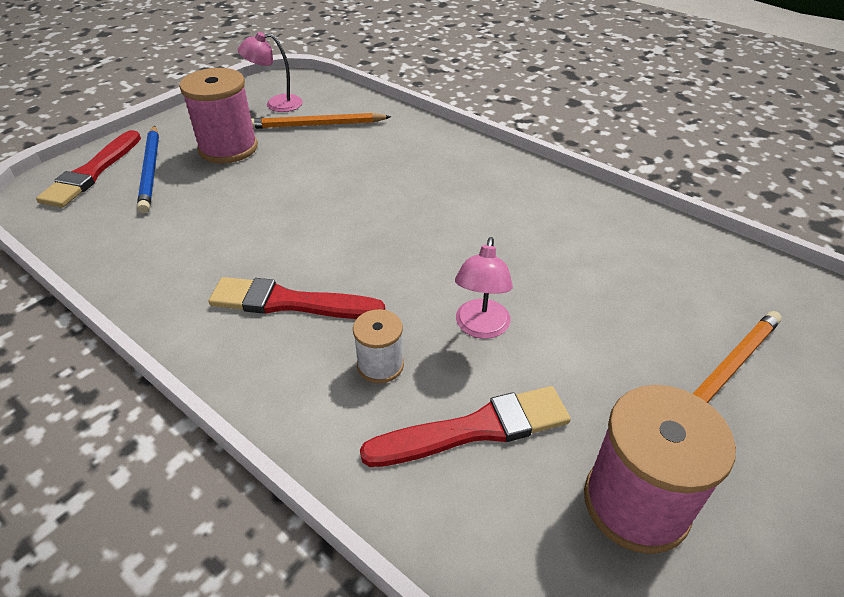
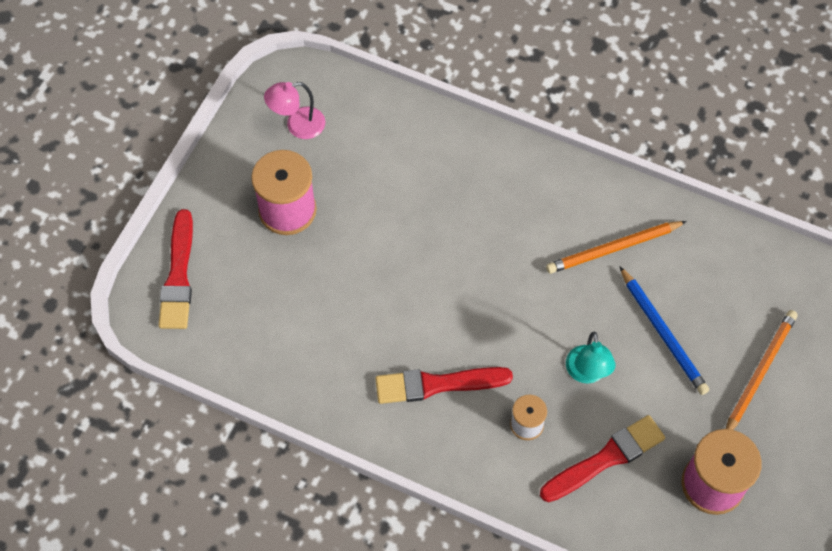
camera: 15 degrees left, 20 degrees up
blue pencil [137,125,159,213] -> blue pencil moved to [619,266,709,395]
orange pencil [251,113,391,129] -> orange pencil moved to [546,221,687,274]
pink lamp [455,237,513,339] -> turquoise lamp [566,331,615,383]

